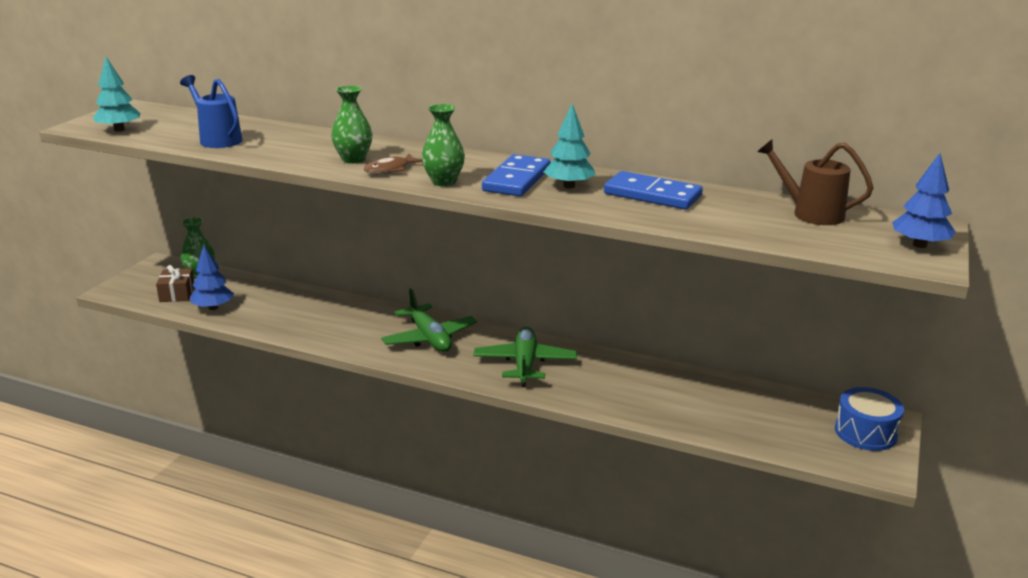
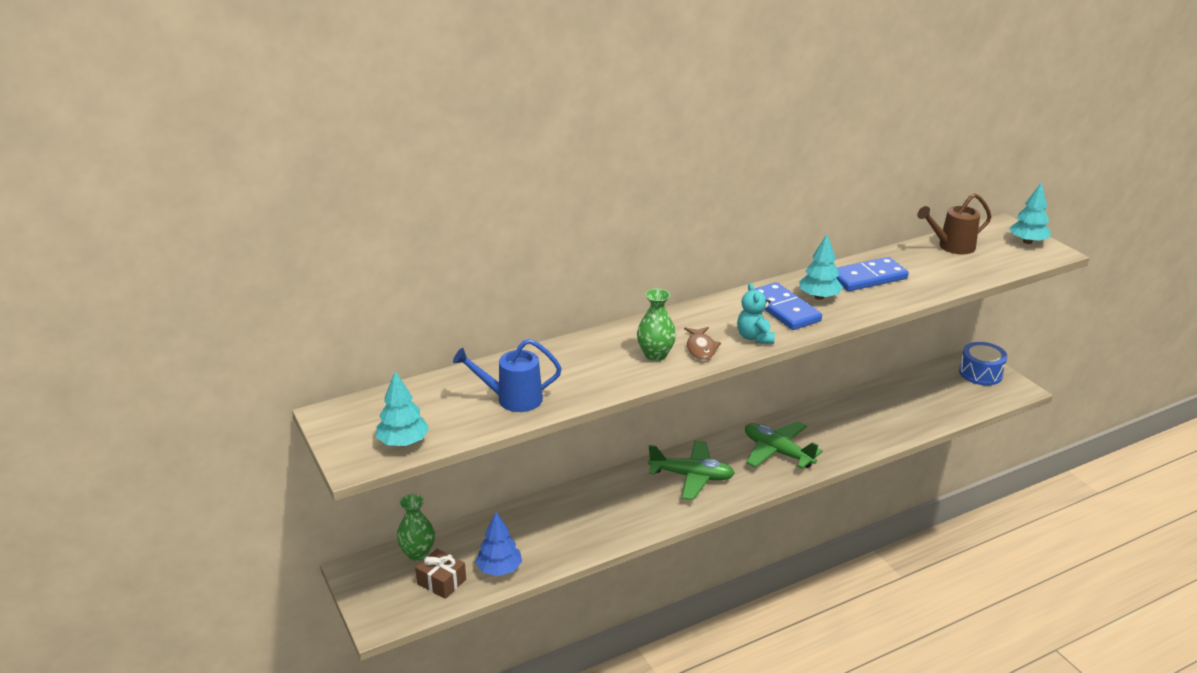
camera: 50 degrees left, 5 degrees up
green vase [422,104,465,186] -> turquoise teddy bear [737,283,775,344]
blue tree [892,153,955,248] -> turquoise tree [1009,182,1051,244]

